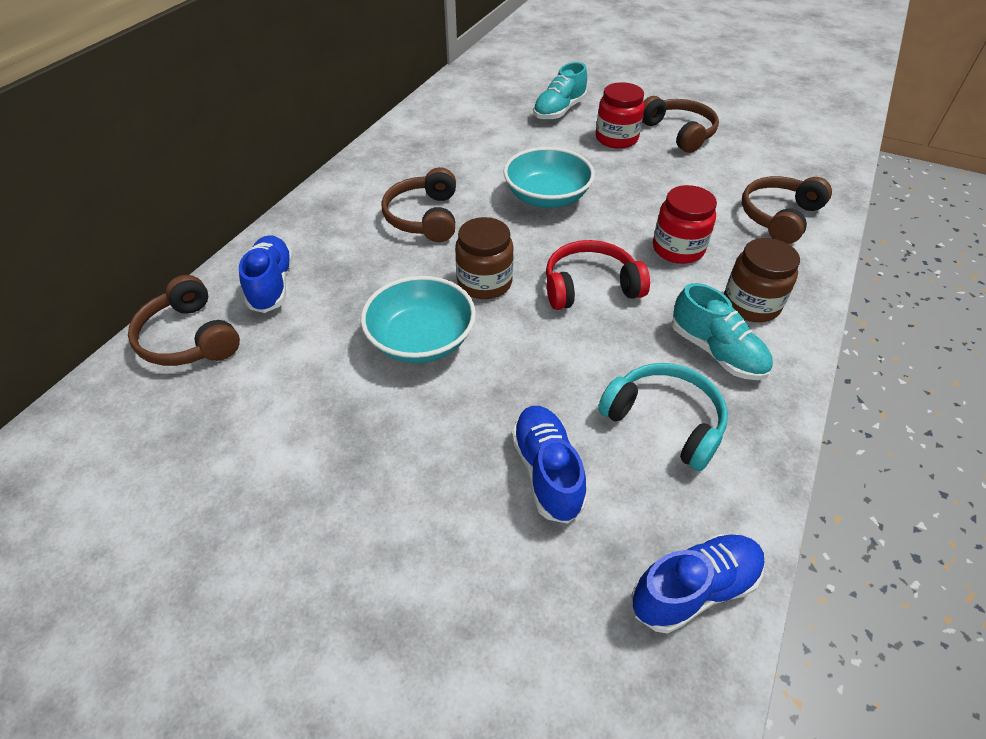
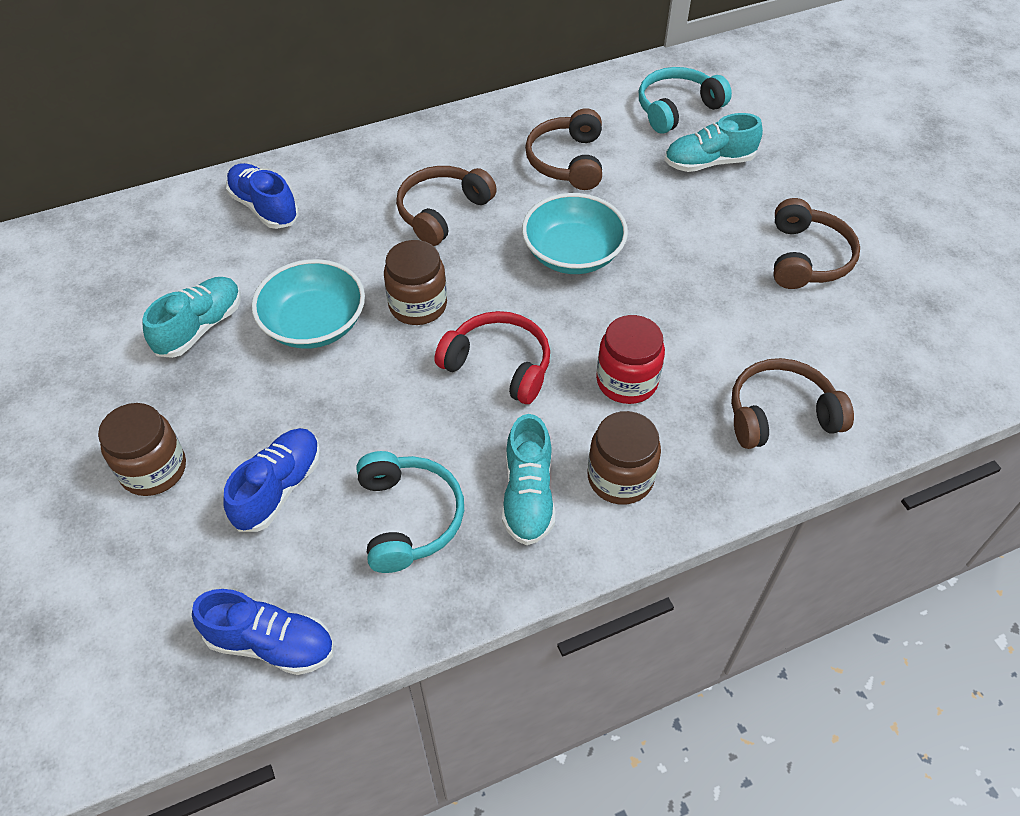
camera: 40 degrees right, 5 degrees up
brown headphones [128,275,240,366] -> brown headphones moved to [525,108,602,190]
blue shoe [239,235,293,313] -> blue shoe turned 75 degrees counterclockwise [226,163,299,229]
red jar [596,82,645,149] -> none
none -> brown jar [98,403,186,496]
none -> turquoise shoe [142,277,241,358]
none -> turquoise headphones [639,67,732,134]

